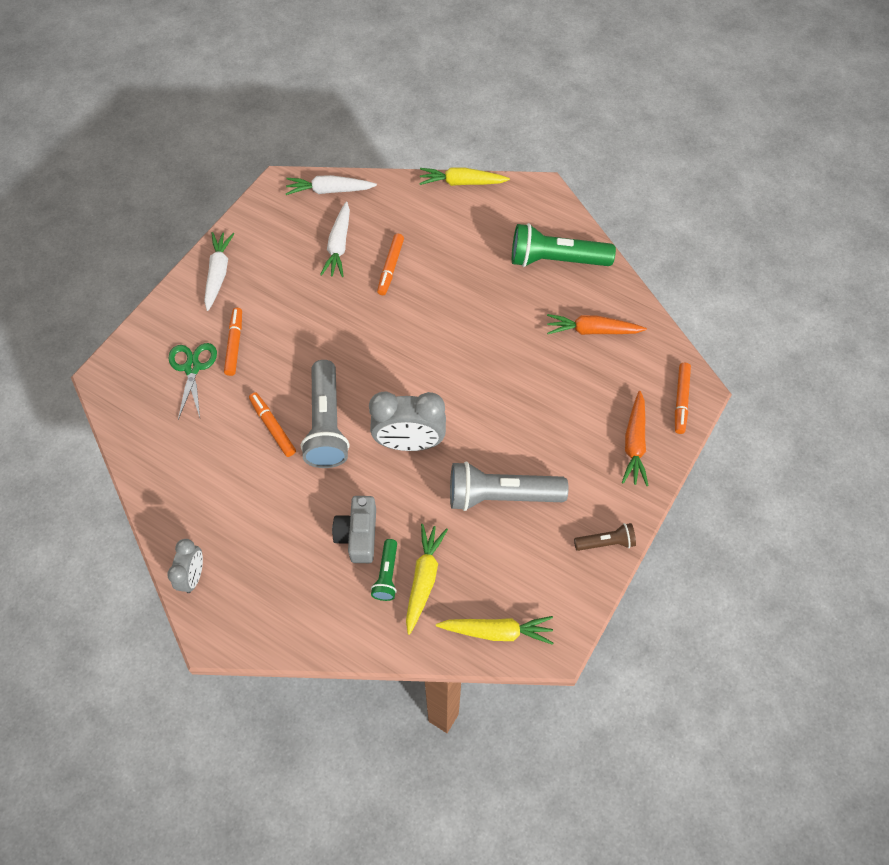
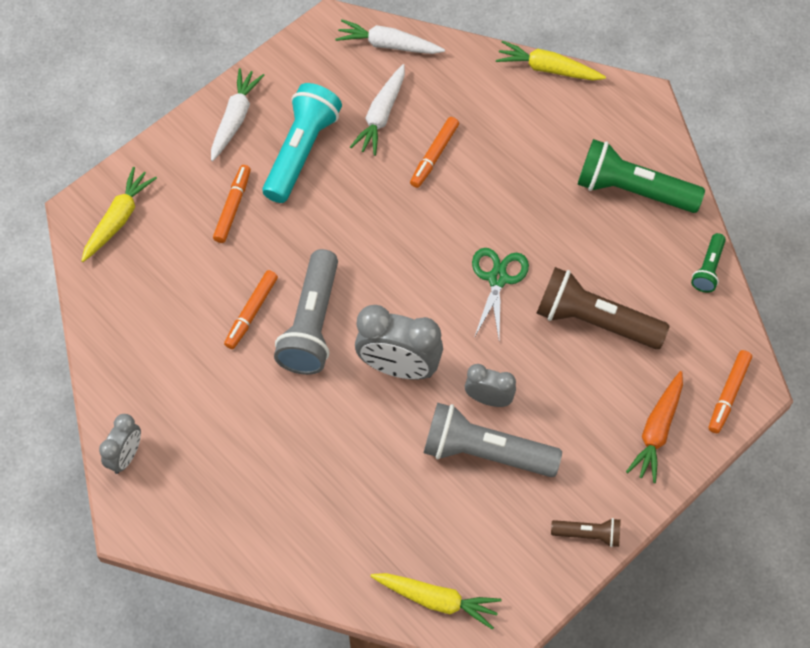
camera: 15 degrees right, 0 degrees up
green scissors [169,343,217,420] -> green scissors moved to [472,248,529,338]
orange marker [249,392,296,457] -> orange marker turned 135 degrees counterclockwise [224,270,278,349]
grey camera [332,496,376,563] -> none
green flashlight [371,539,397,601] -> green flashlight moved to [691,233,726,293]
yellow carrot [406,524,448,635] -> yellow carrot moved to [81,167,157,262]
orange carrot [547,314,647,335] -> none
none -> turquoise flashlight [262,83,342,203]
none -> grey clock [465,364,516,407]
none -> brown flashlight [536,267,670,349]

